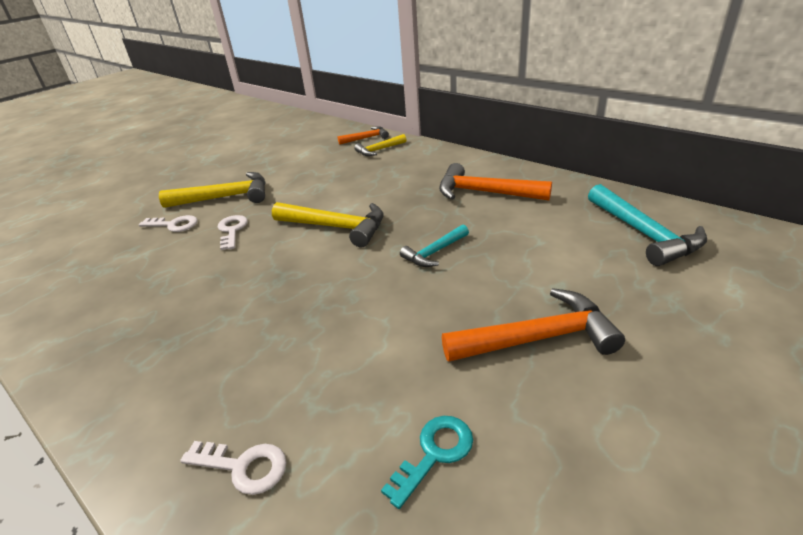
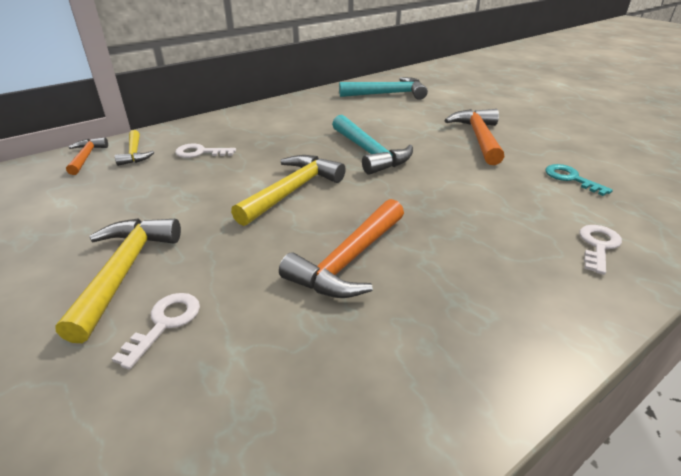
camera: 80 degrees left, 0 degrees up
white key [218,215,248,250] -> white key moved to [175,144,236,158]
turquoise hammer [400,225,469,267] -> turquoise hammer [332,115,413,175], size x1.72
orange hammer [439,163,552,201] -> orange hammer moved to [279,199,404,298]

